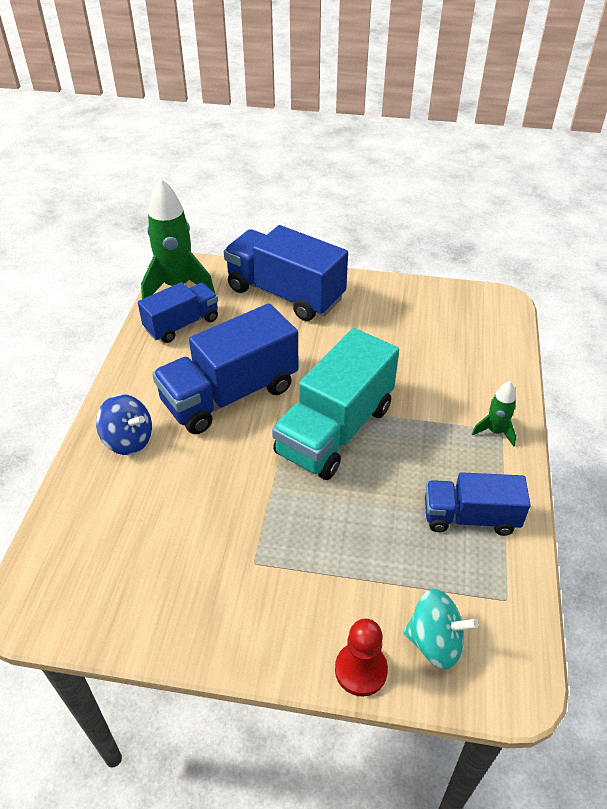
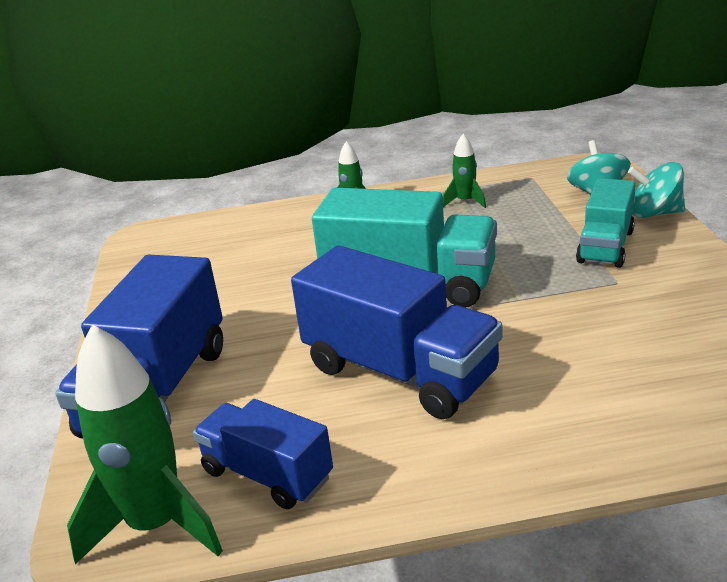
camera: 105 degrees left, 15 degrees down
blue spinning top [96,394,152,455] -> none
red pawn [335,619,388,697] -> turquoise spinning top [628,162,685,218]
blue truck [425,472,531,536] -> green rocket [443,134,486,208]
none -> turquoise truck [576,178,636,268]

